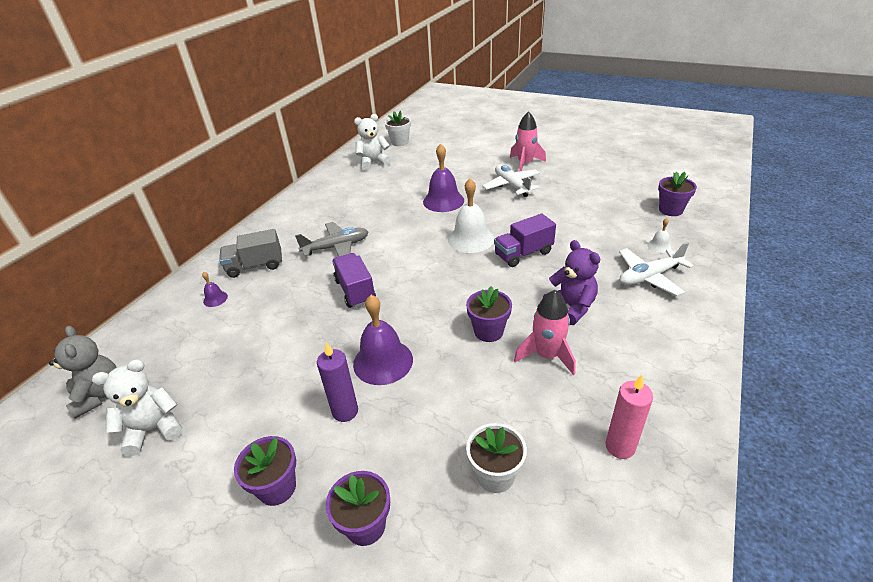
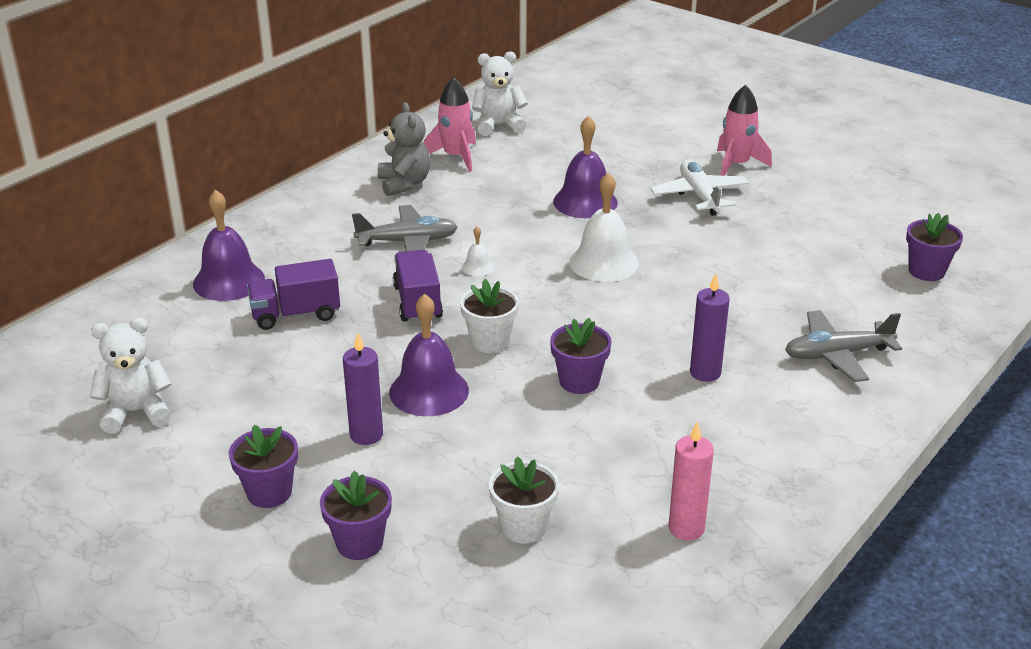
camera: 10 degrees right, 5 degrees down
grey teddy bear [49,326,117,419] -> grey teddy bear moved to [378,102,431,196]
purple bell [202,272,228,307] -> purple bell [193,190,265,301], size x2.16
grey truck [219,229,282,278] -> none
white flower pot [385,111,411,146] -> white flower pot moved to [460,279,519,353]
purple truck [494,214,556,267] -> purple truck moved to [247,259,340,330]
pink rocket [514,290,576,375] -> pink rocket moved to [423,77,476,172]
purple teddy bear [543,240,600,325] -> purple candle [690,273,730,382]
white plane [619,242,694,296] -> grey plane [785,310,902,382]
white bell [647,218,671,253] -> white bell moved to [462,227,494,276]

